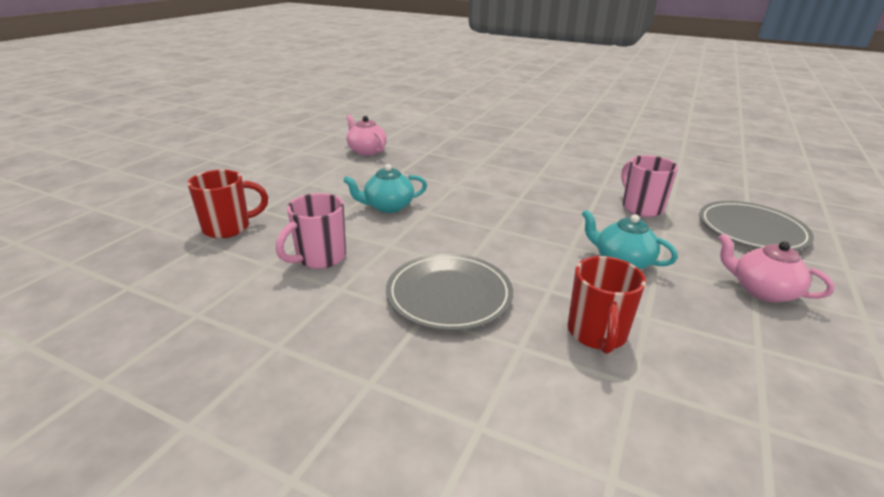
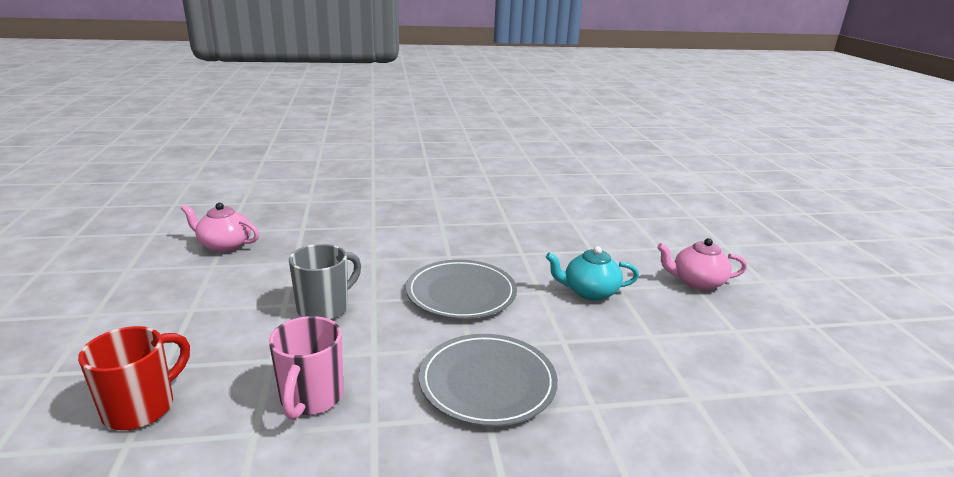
camera: 35 degrees left, 5 degrees down
turquoise teapot [343,164,427,213] -> grey mug [289,244,361,320]
red mug [568,256,646,354] -> none
pink mug [621,155,678,217] -> none
grey plate [699,201,814,251] -> grey plate moved to [406,260,517,319]

